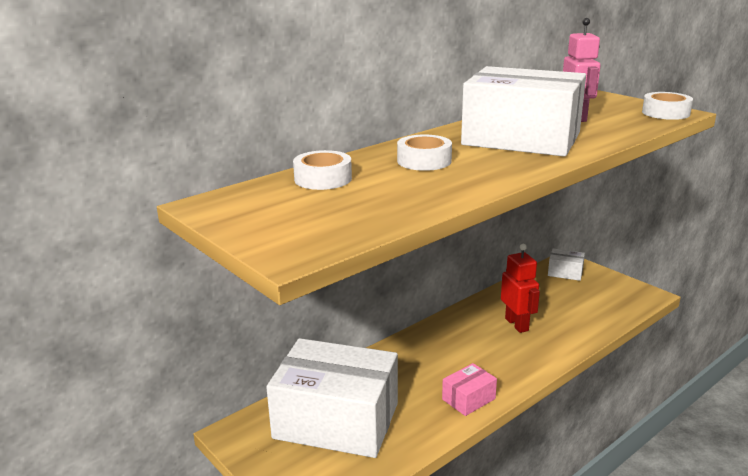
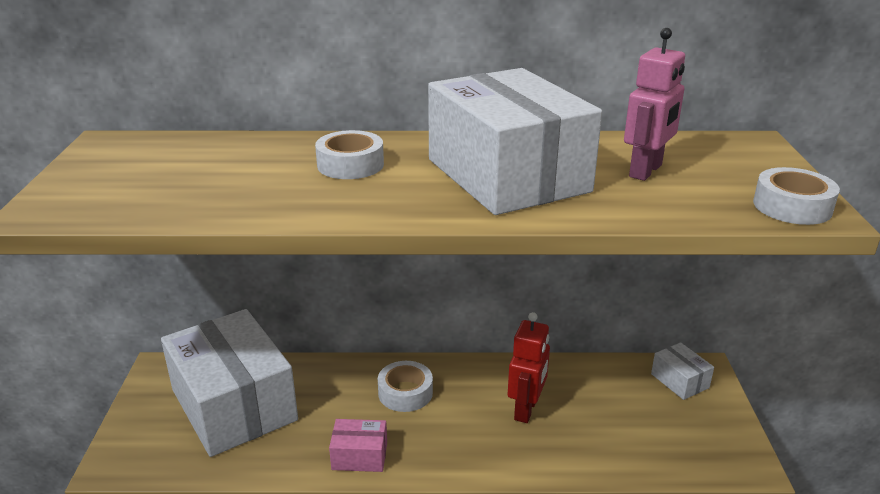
camera: 40 degrees right, 5 degrees up
white tape [293,150,352,190] -> white tape moved to [378,361,433,412]

